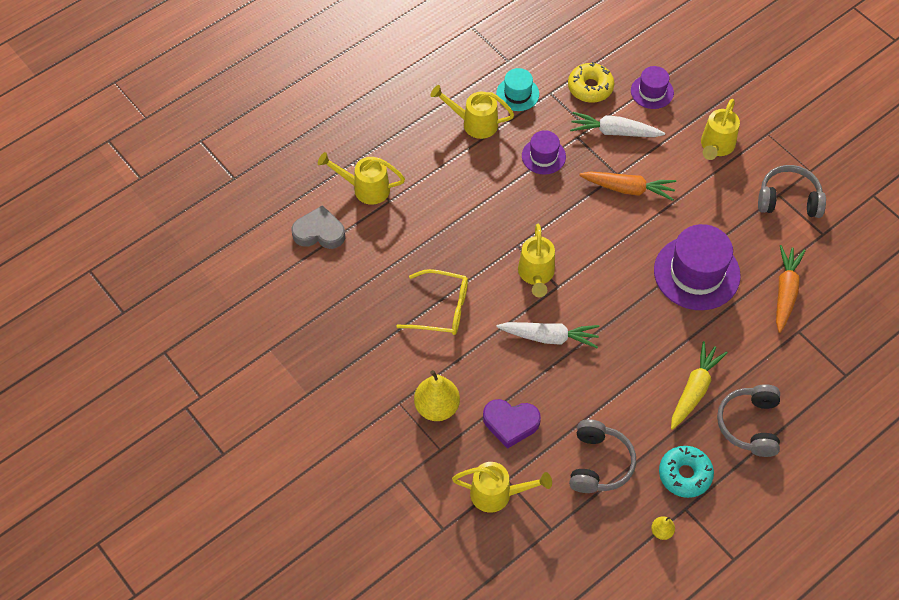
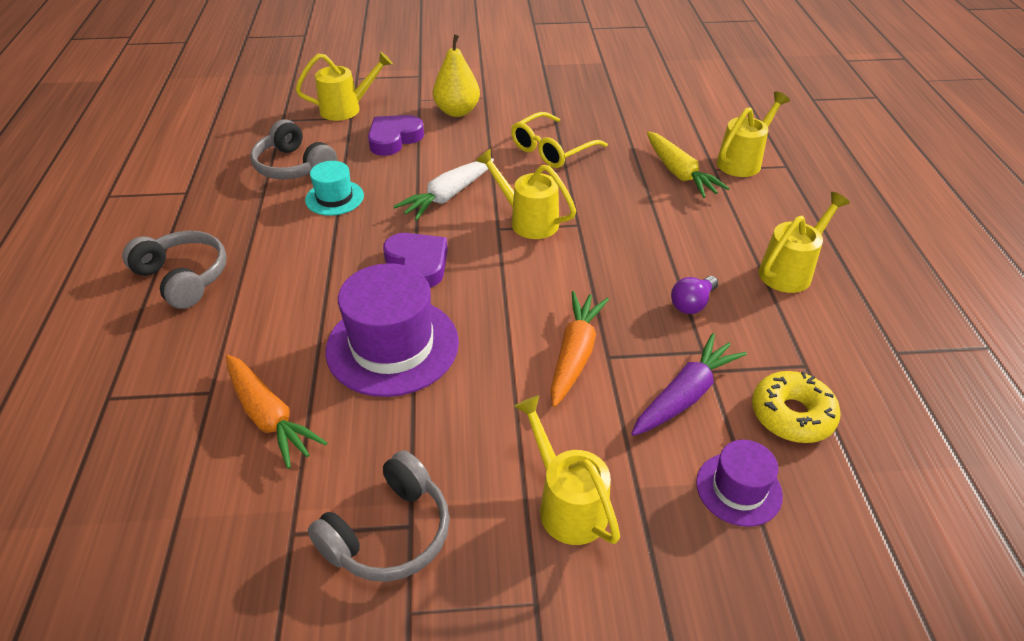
camera: 125 degrees right, 15 degrees down
grey heart [292,205,345,249] -> none
yellow watering can [452,462,552,513] -> yellow watering can turned 150 degrees counterclockwise [296,51,393,121]
turquoise hat [496,68,539,111] -> turquoise hat moved to [305,161,364,216]
purple hat [522,130,566,175] -> purple light bulb [671,276,718,314]
white carrot [570,112,665,137] -> purple carrot [631,333,747,436]
orange carrot [579,171,676,201] -> orange carrot turned 150 degrees clockwise [550,291,609,407]
yellow pear [651,516,675,540] -> none
turquoise donut [659,446,714,498] -> none
yellow carrot [671,341,728,430] -> yellow carrot moved to [647,132,730,198]
none -> purple heart [383,233,448,288]

